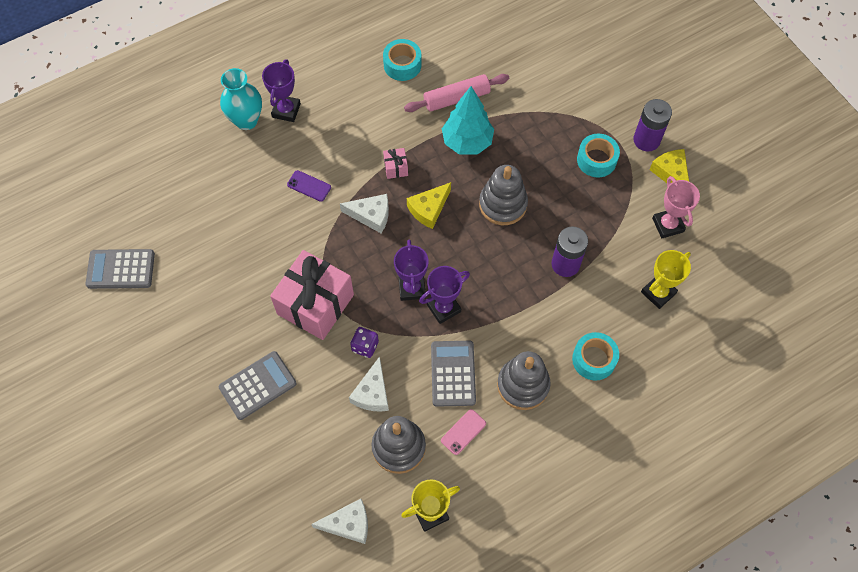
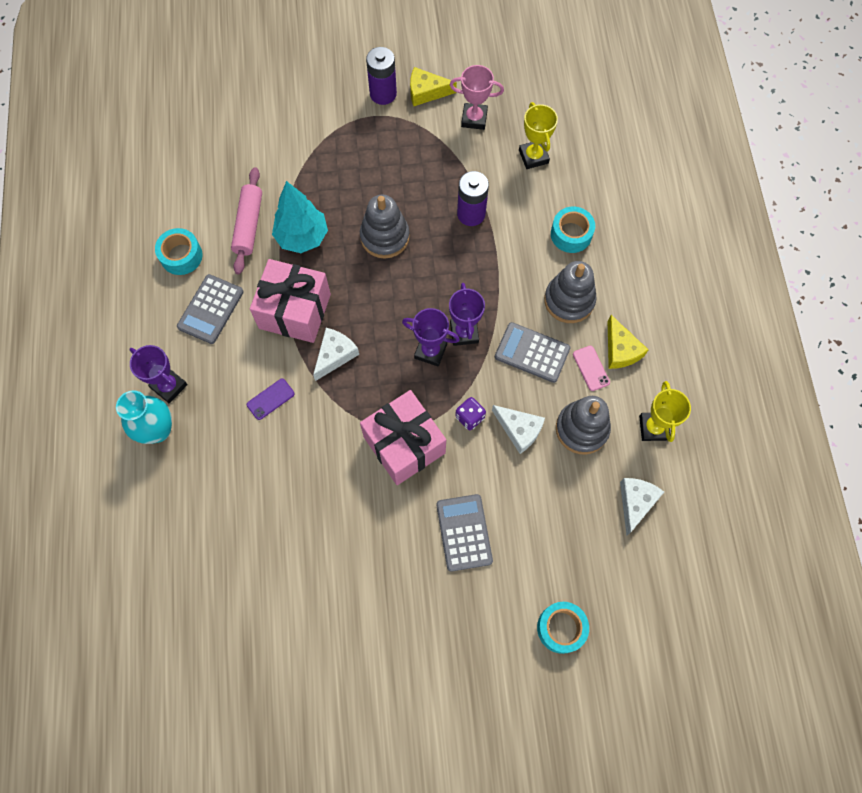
camera: 65 degrees left, 5 degrees up
grey calculator [86,249,155,289] -> grey calculator moved to [177,274,244,344]
pink gift [383,148,408,179] -> pink gift [250,259,331,343], size x2.44
yellow cheese [407,182,451,229] -> yellow cheese moved to [608,315,648,369]
turquoise tape [577,134,620,177] -> turquoise tape moved to [537,602,589,654]

